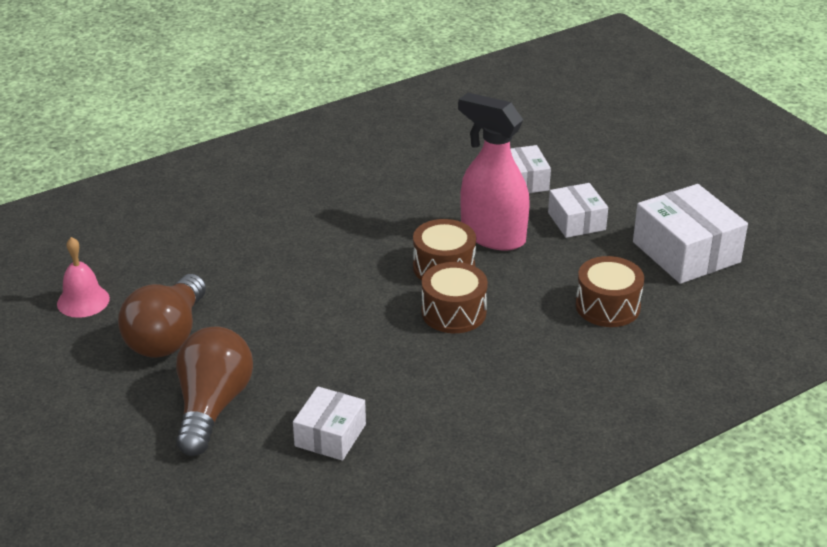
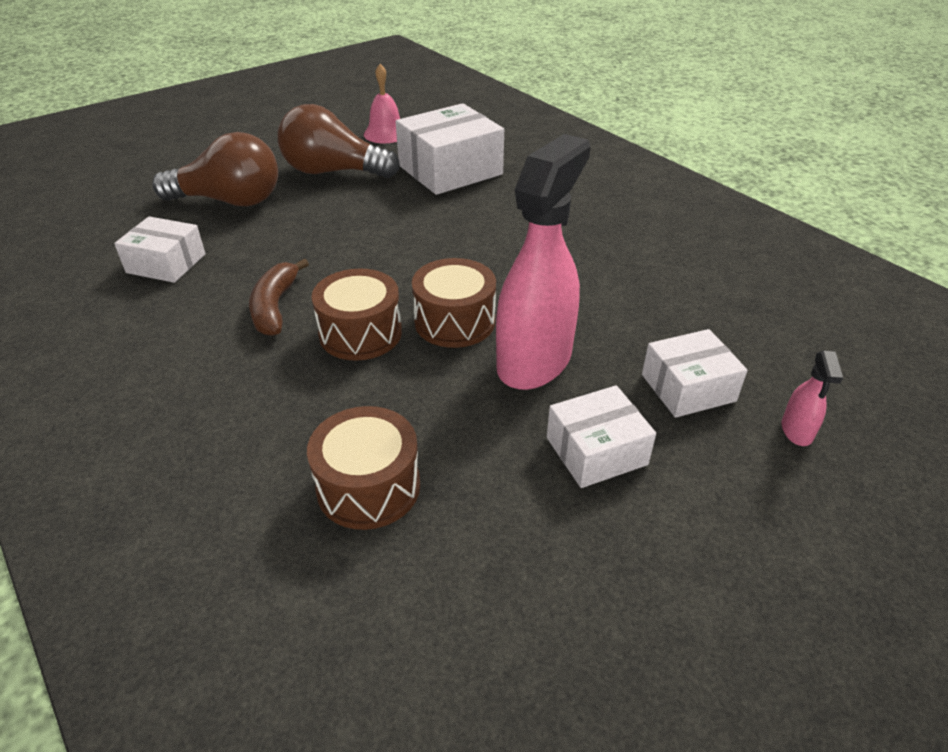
camera: 85 degrees right, 5 degrees up
white box [633,184,748,284] -> white box moved to [396,103,504,195]
none -> brown banana [249,258,309,336]
none -> pink spray bottle [782,351,843,446]

